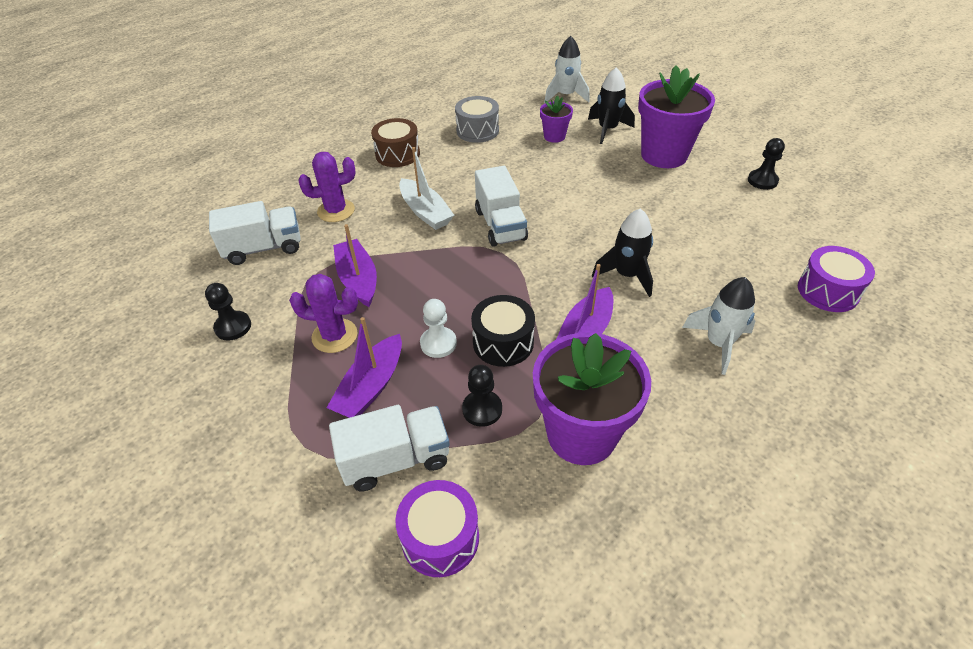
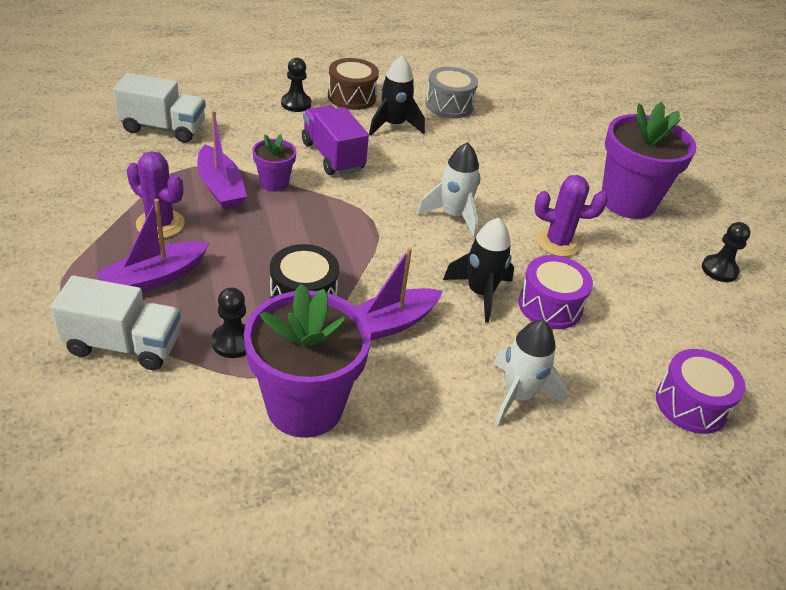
camera: 20 degrees right, 5 degrees down
black pawn [205,283,251,341] -> black pawn moved to [281,58,311,112]
purple cactus [298,152,356,222] -> purple cactus moved to [535,175,608,257]
purple boat [333,224,377,307] -> purple boat turned 150 degrees clockwise [197,110,247,210]
purple drum [395,480,479,577] -> purple drum moved to [518,255,593,329]
white boat [399,147,454,230] -> purple truck [302,105,369,175]
white pawn [420,299,457,358] -> none
white truck [475,166,528,247] -> none
purple flower pot [540,96,573,143] -> purple flower pot moved to [252,134,296,192]
white rocket [544,36,590,103] -> white rocket moved to [417,142,480,237]
black rocket [588,67,635,144] -> black rocket moved to [369,56,425,136]

